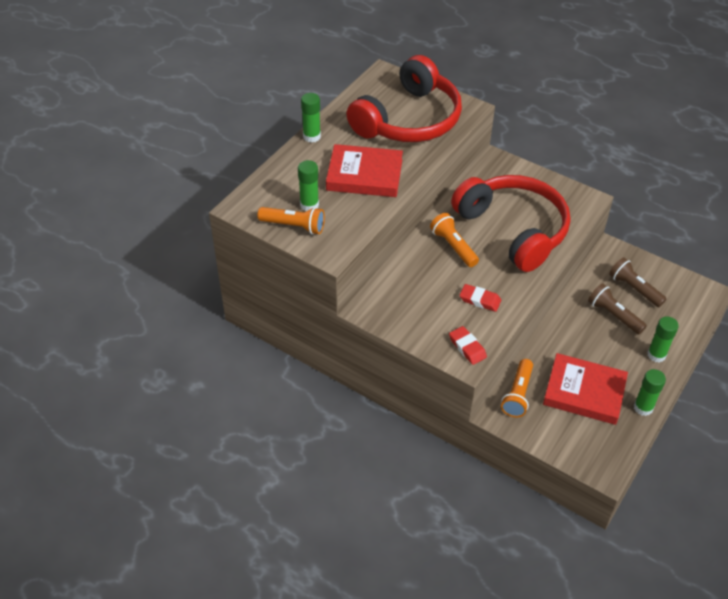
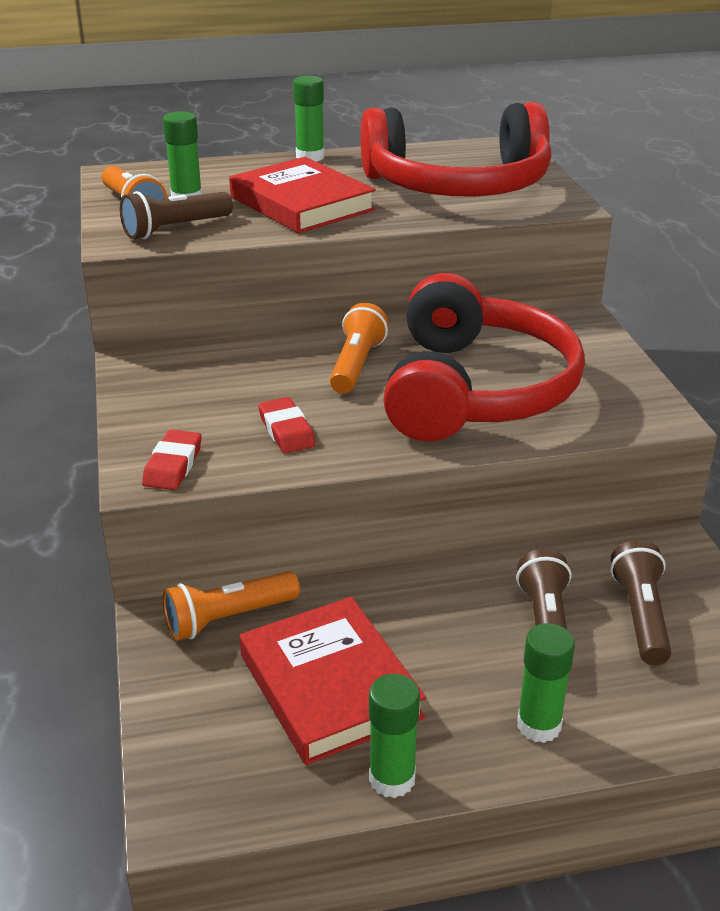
camera: 45 degrees right, 15 degrees down
none -> brown flashlight [120,191,233,239]

